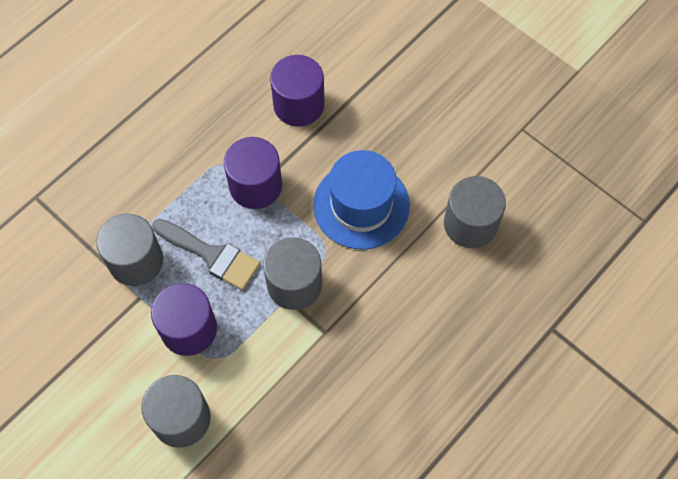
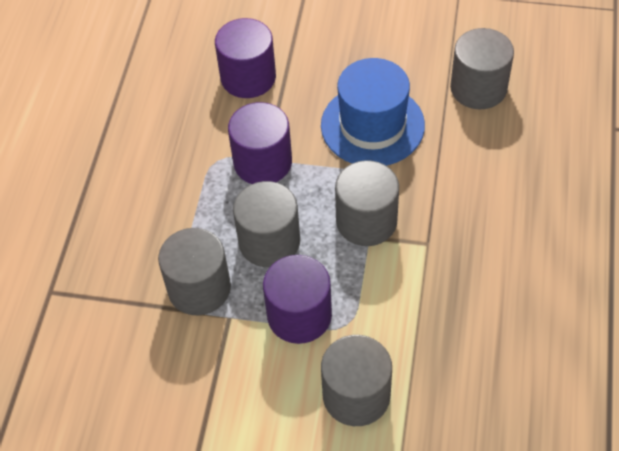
camera: 30 degrees left, 10 degrees down
grey brush [152,219,260,290] -> grey cylinder [233,181,300,267]

